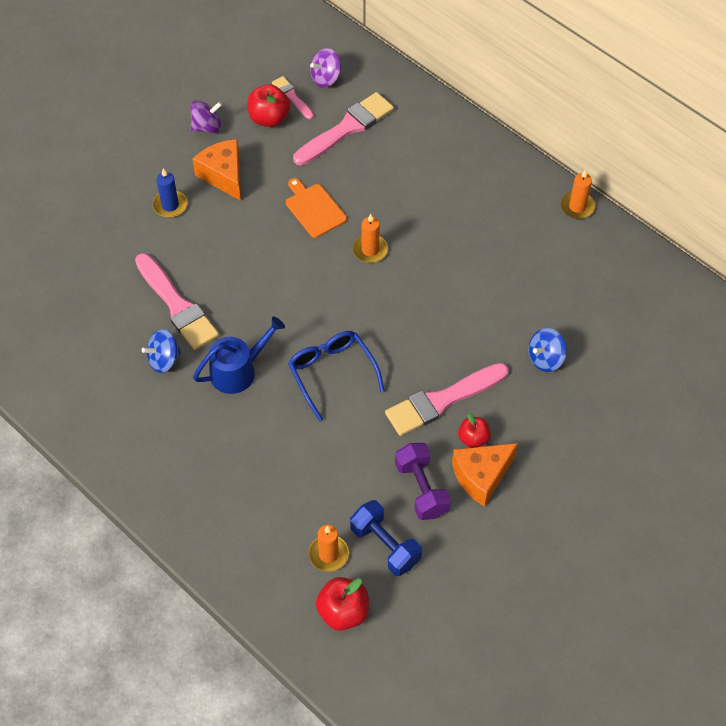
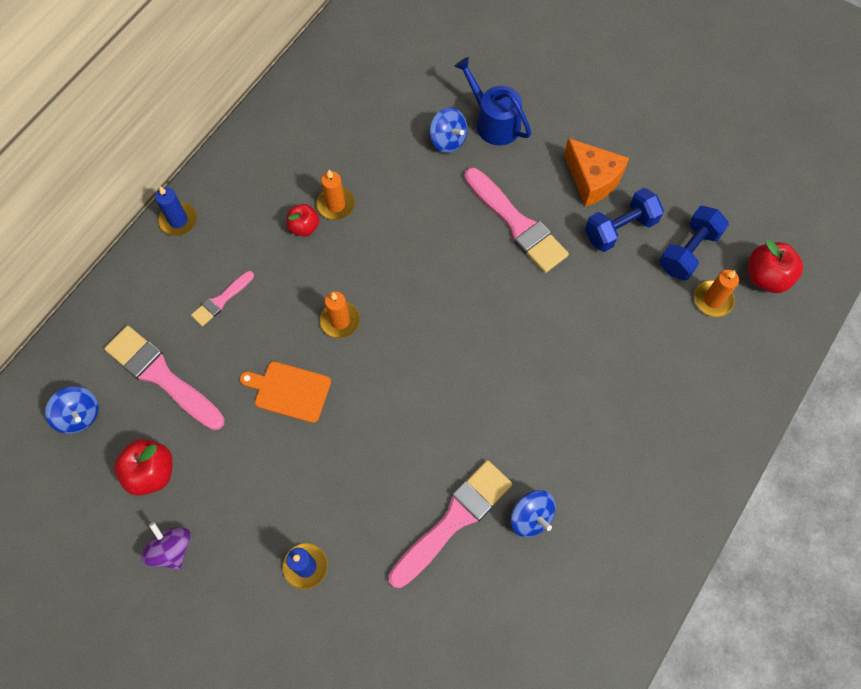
camera: 100 degrees left, 10 degrees up
orange cheese [192,139,241,201] -> none
blue watering can [193,316,285,394] -> blue watering can moved to [454,57,531,145]
pink brush [272,76,314,119] -> pink brush moved to [191,271,254,326]
orange cutting board [286,178,347,238] -> orange cutting board turned 60 degrees clockwise [240,361,331,423]
blue glasses [288,331,385,421] -> none
purple spinning top [310,48,341,87] -> blue spinning top [45,386,99,434]
purple dumbbell [395,443,451,520] -> blue dumbbell [585,188,664,252]
red apple [458,413,491,448] -> red apple moved to [287,204,320,236]
orange candle [560,169,595,219] -> orange candle moved to [316,170,355,220]
none -> blue candle [155,186,197,236]

